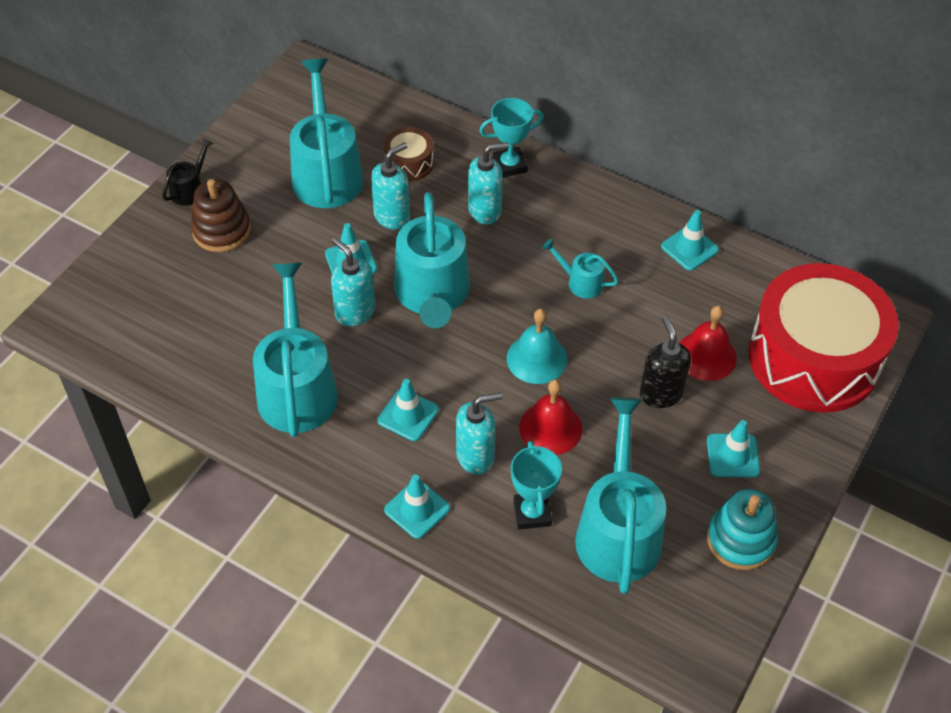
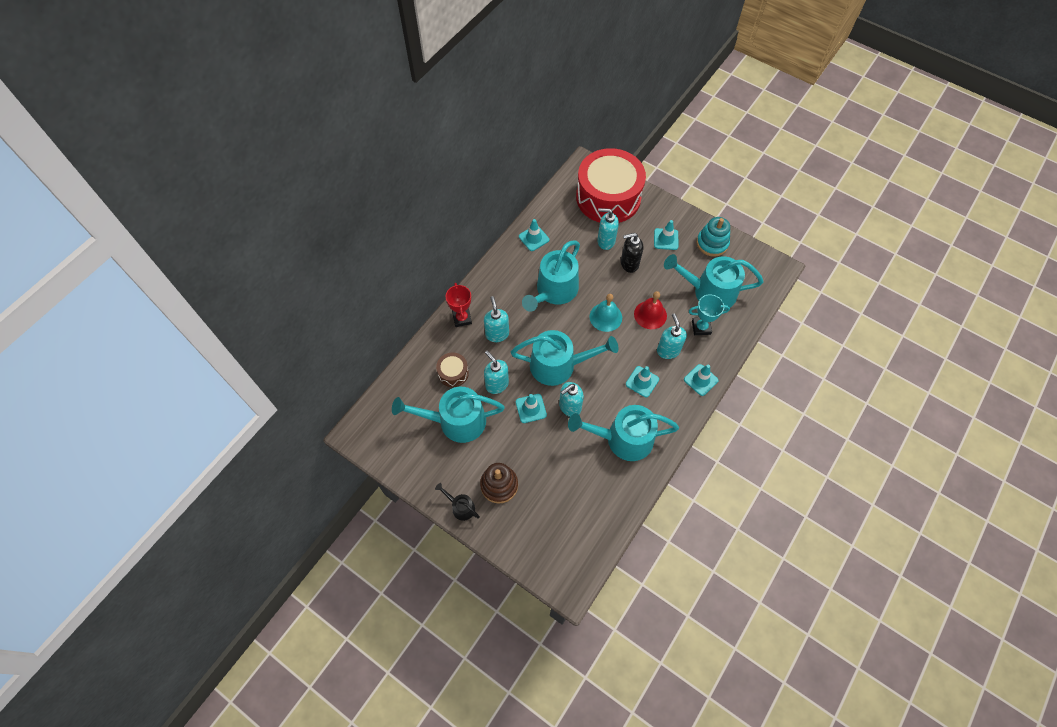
camera: 85 degrees left, 10 degrees up
turquoise trophy [479,98,544,178] -> red trophy [446,283,472,327]
turquoise watering can [542,239,618,299] -> turquoise watering can [522,240,580,312], size x2.14
red bell [679,306,737,381] -> turquoise soap dispenser [597,208,619,250]

